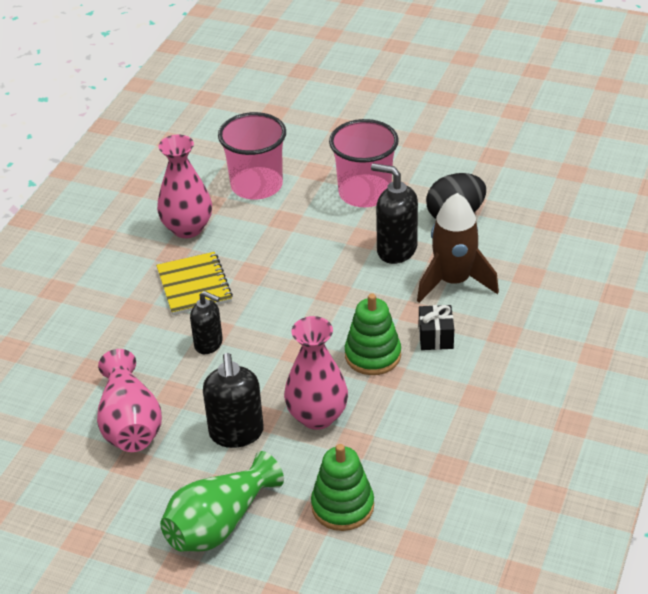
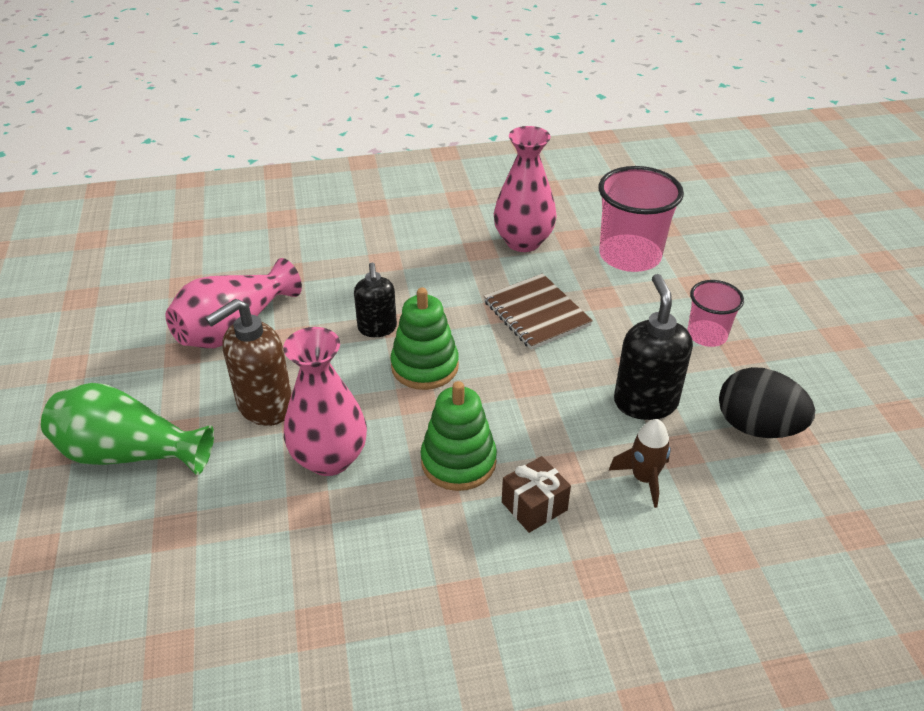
camera: 55 degrees right, 0 degrees up
yellow notebook [156,252,233,315] -> none
black soap dispenser [203,353,264,448] -> brown soap dispenser [205,299,292,426]
green stacking toy [311,444,374,531] -> green stacking toy moved to [391,288,459,390]
pink cup [329,119,399,207] -> pink cup [688,280,744,347], size x0.58
brown rocket [417,193,499,303] -> brown rocket [609,419,671,508], size x0.54
black gift [419,305,454,350] -> brown gift [502,456,571,533]
none -> brown notebook [484,274,593,350]

